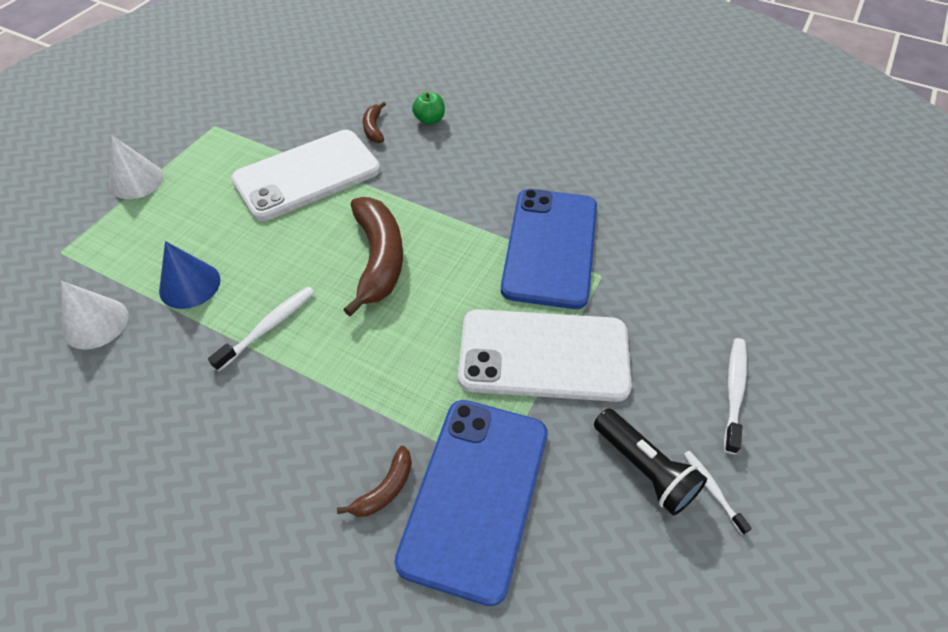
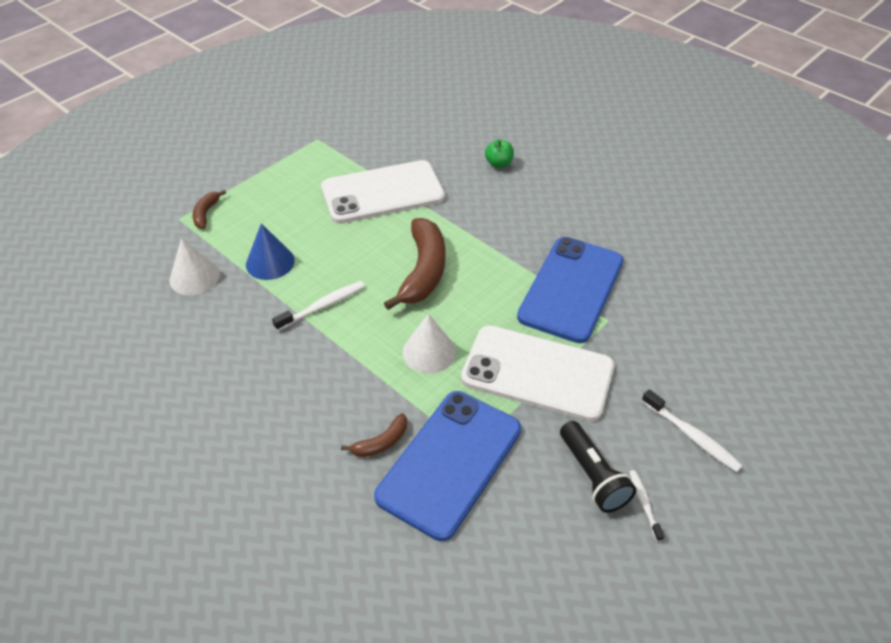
camera: 15 degrees right, 5 degrees down
white cone [109,135,164,199] -> white cone moved to [402,314,456,374]
brown banana [363,102,386,143] -> brown banana moved to [193,190,226,229]
white toothbrush [724,338,747,454] -> white toothbrush turned 105 degrees clockwise [642,389,743,472]

